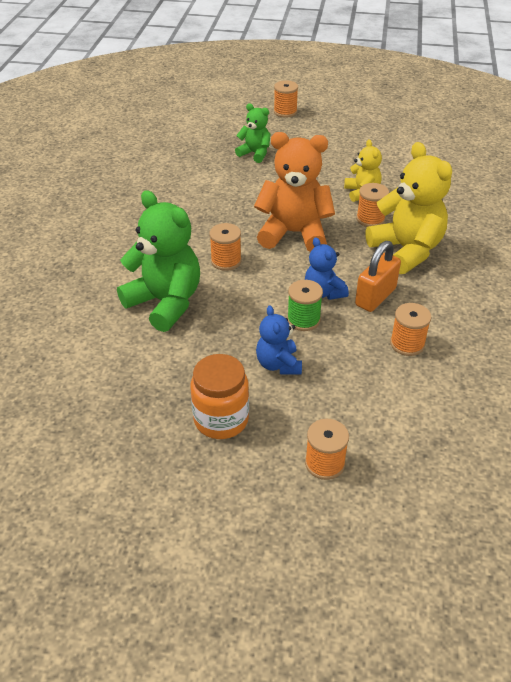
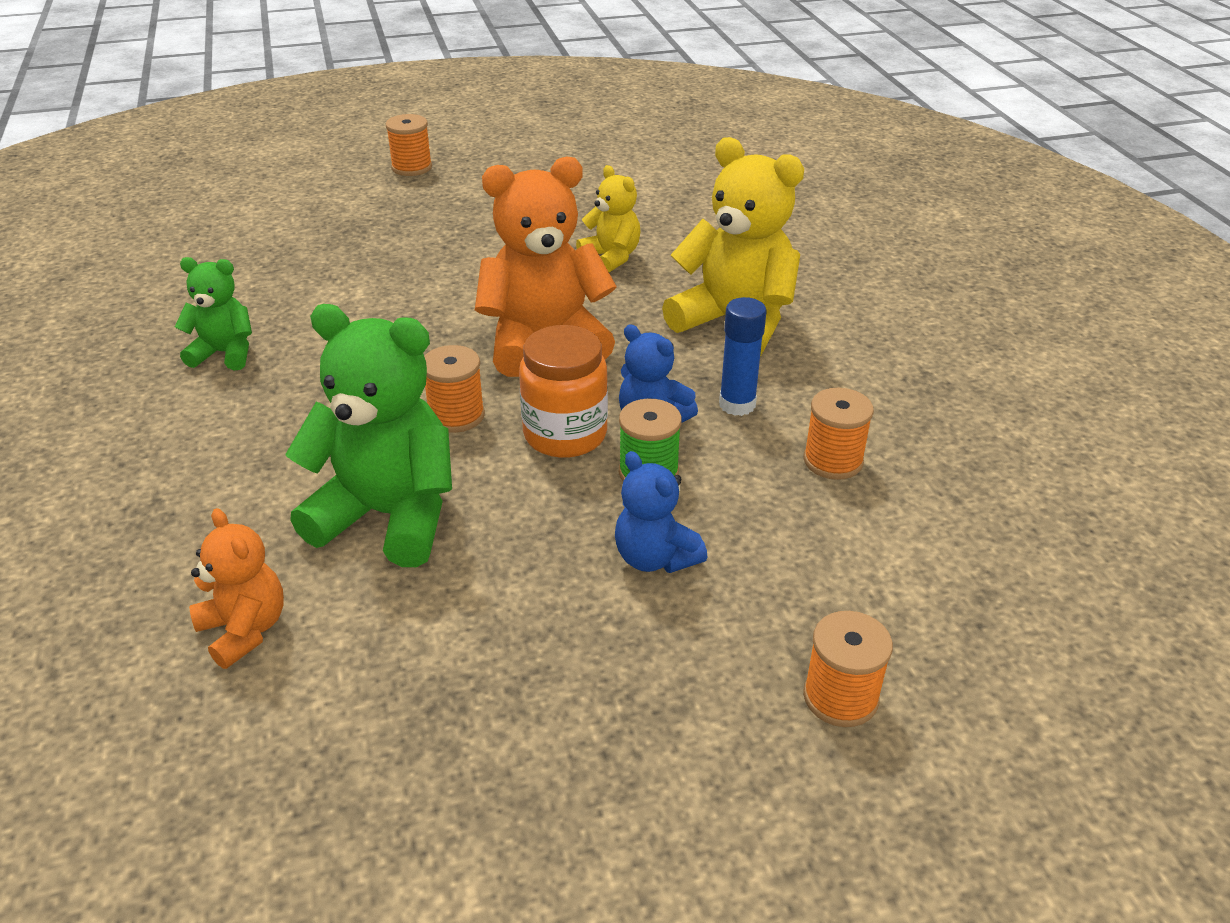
camera: 25 degrees left, 5 degrees down
orange jar [190,354,249,439] -> orange jar moved to [519,325,608,458]
green teddy bear [235,103,270,163] -> green teddy bear moved to [175,257,252,370]
orange padlock [355,241,401,312] -> blue glue stick [719,297,766,416]
orange spool [356,183,389,227] -> none
none -> orange teddy bear [189,508,284,669]

